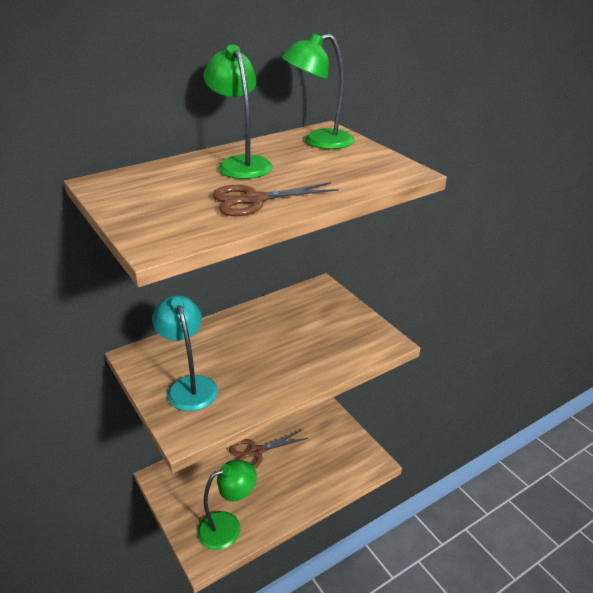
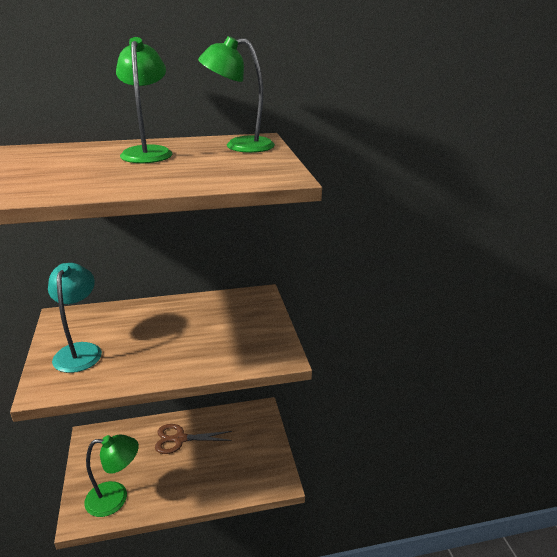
camera: 20 degrees right, 5 degrees down
brown scissors [212,182,339,216] -> none

